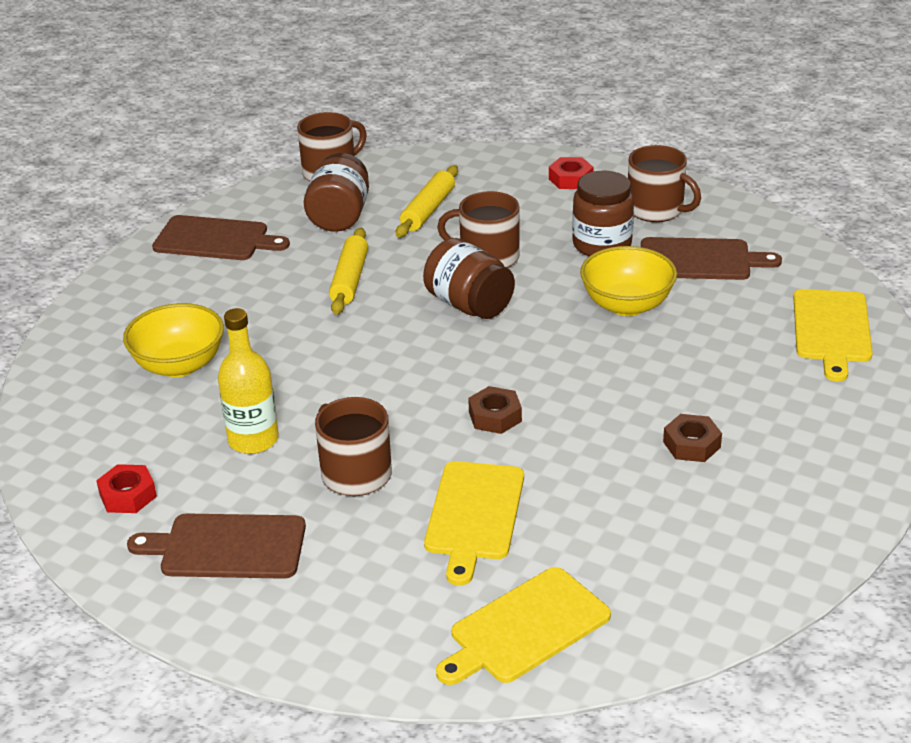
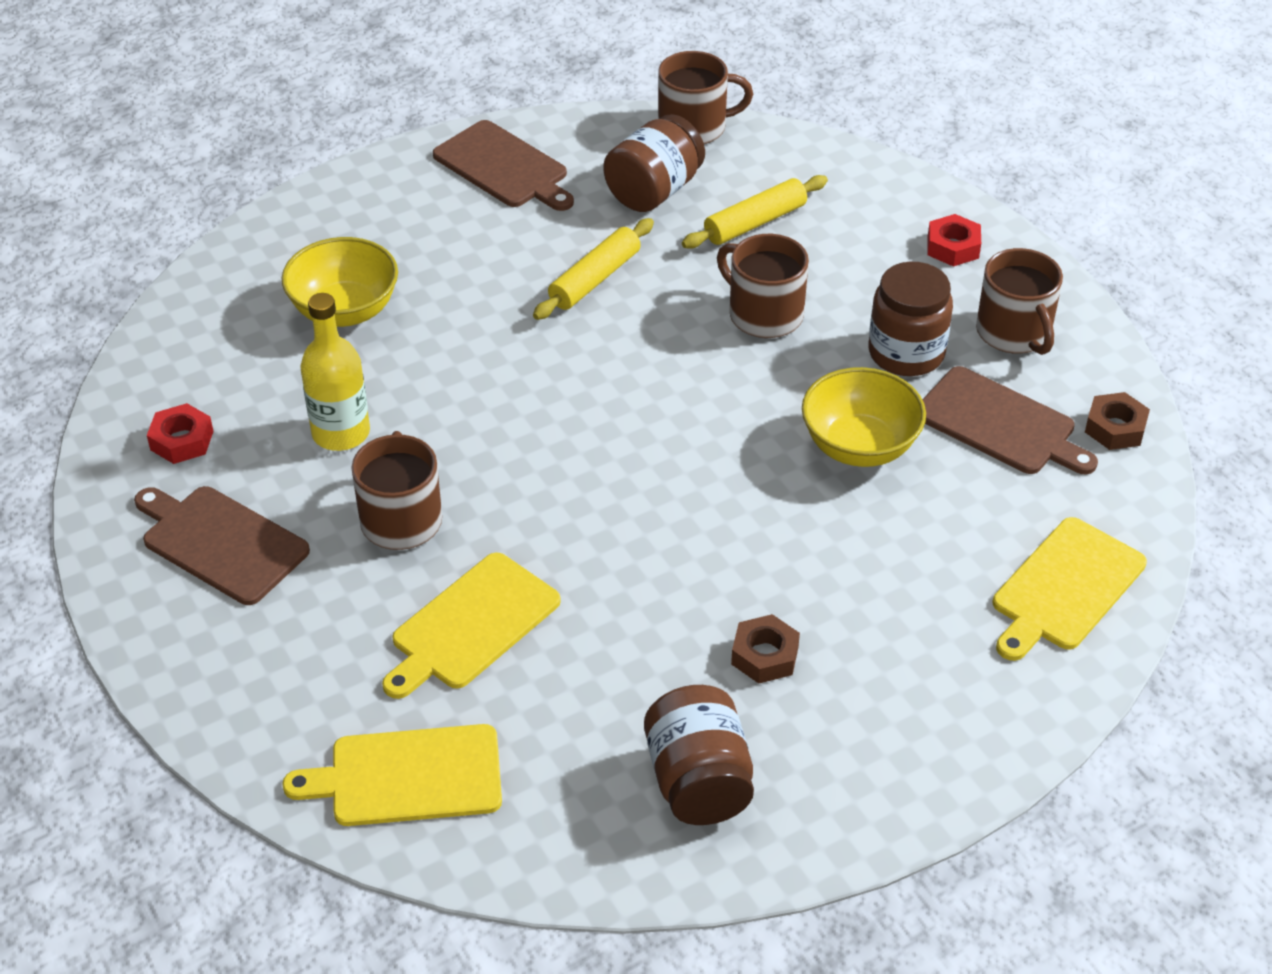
camera: 30 degrees right, 10 degrees up
brown jar [423,238,515,319] -> brown jar moved to [644,685,754,825]
brown nut [468,386,522,434] -> brown nut moved to [1085,392,1150,450]

